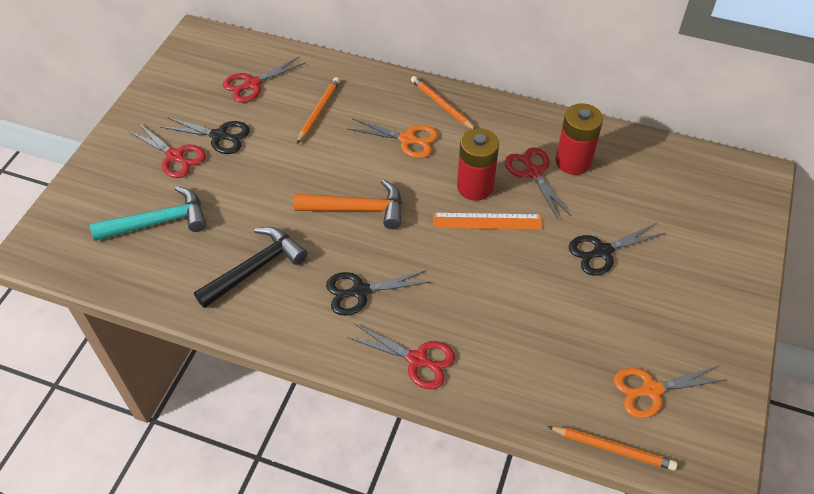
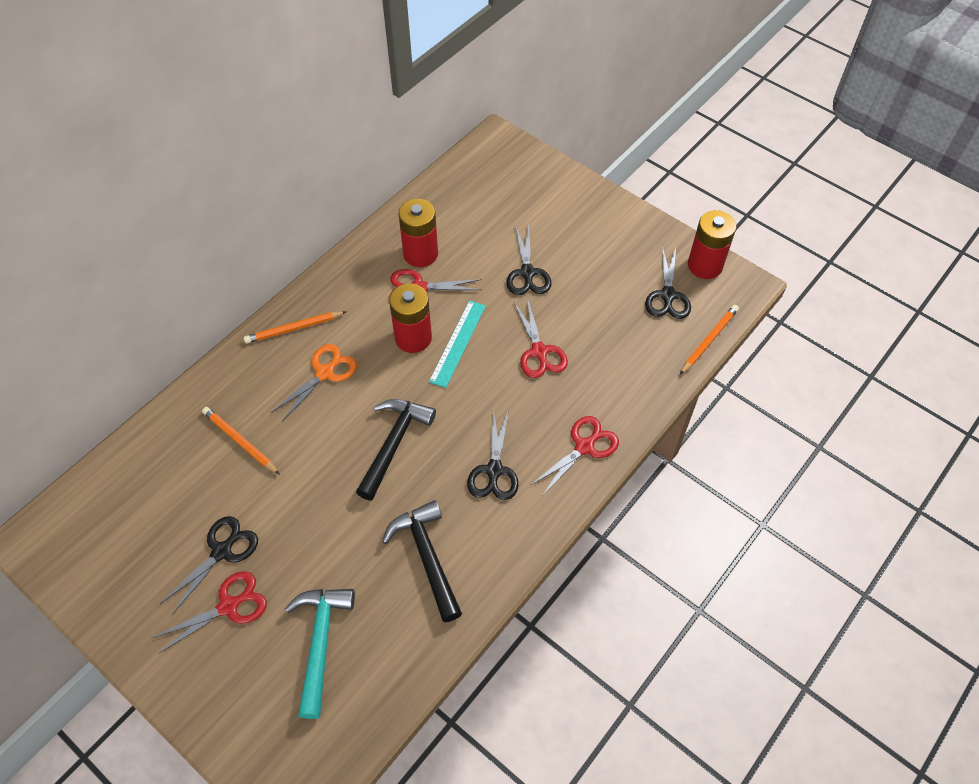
camera: 70 degrees left, 5 degrees up
red scissors [223,57,306,103] -> red scissors moved to [514,298,568,378]
orange hammer [294,179,402,229] -> black hammer [356,399,436,501]
orange ruler [433,213,542,230] -> turquoise ruler [429,300,486,388]
orange scissors [614,366,726,418] -> black scissors [645,246,691,319]
none -> red battery [688,210,736,279]

